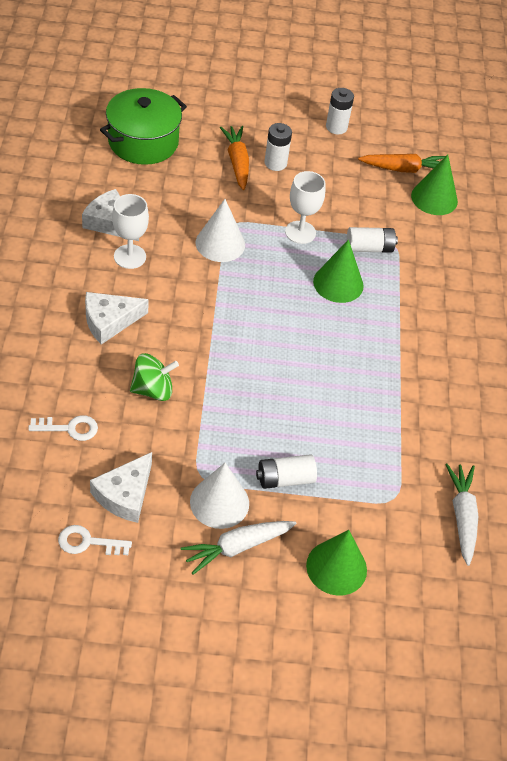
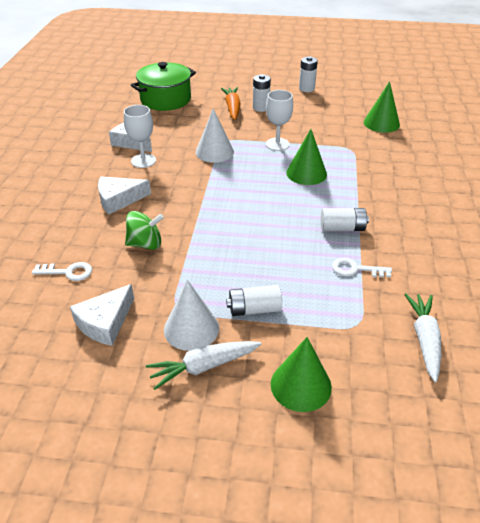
camera: 10 degrees right, 10 degrees down
white key [58,525,132,555] -> white key moved to [332,258,392,277]
white battery [347,227,398,253] -> white battery moved to [321,208,369,231]
orange carrot [358,154,445,173] -> none

